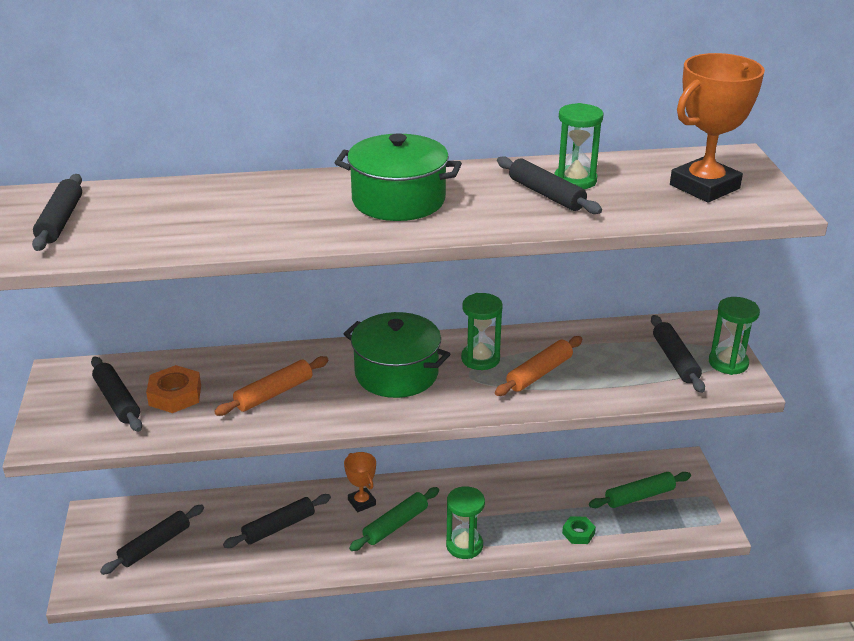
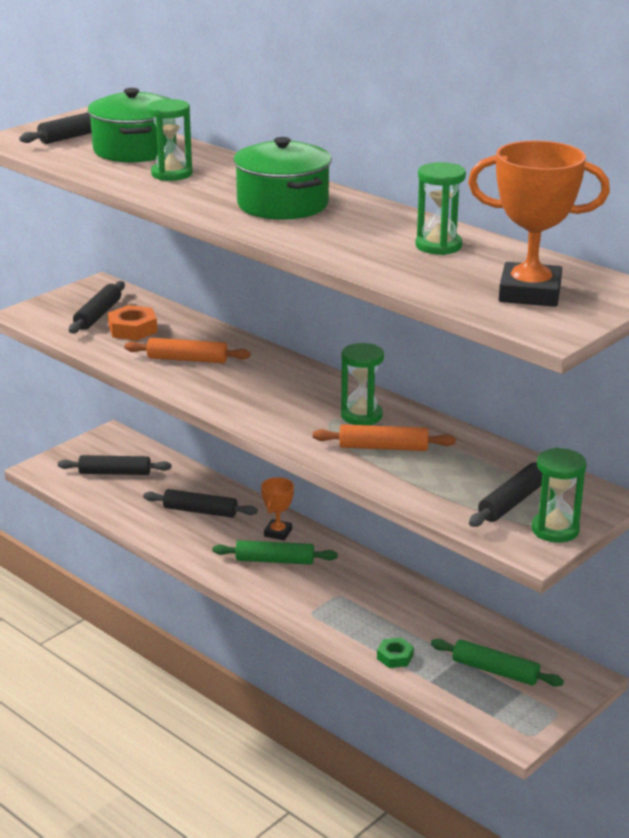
camera: 50 degrees right, 5 degrees down
green pot [343,312,450,398] -> green pot moved to [88,88,177,162]
green hourglass [446,486,485,559] -> green hourglass moved to [148,99,193,181]
black rolling pin [497,156,602,214] -> none

